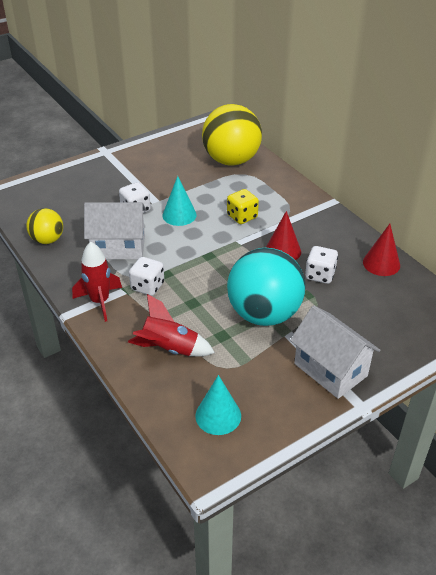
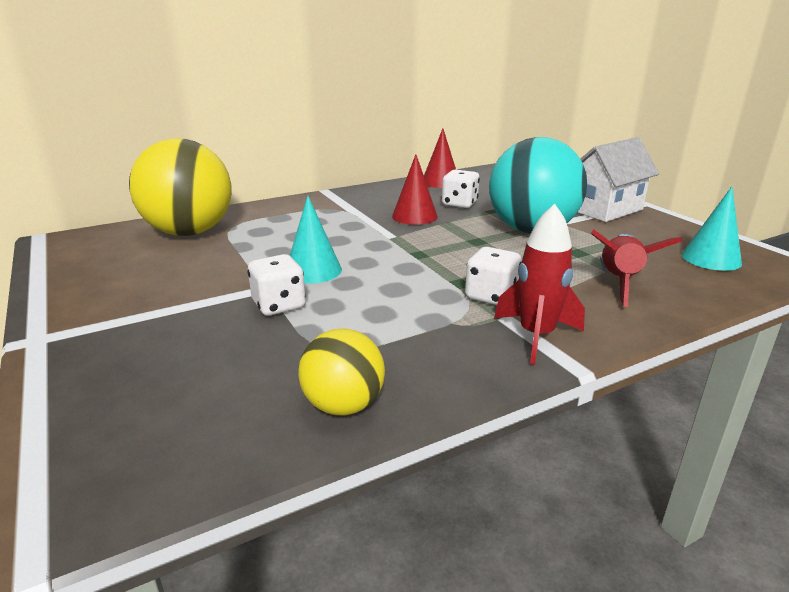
camera: 85 degrees left, 15 degrees down
white house [84,202,146,259] -> none
yellow dice [227,189,259,224] -> none

